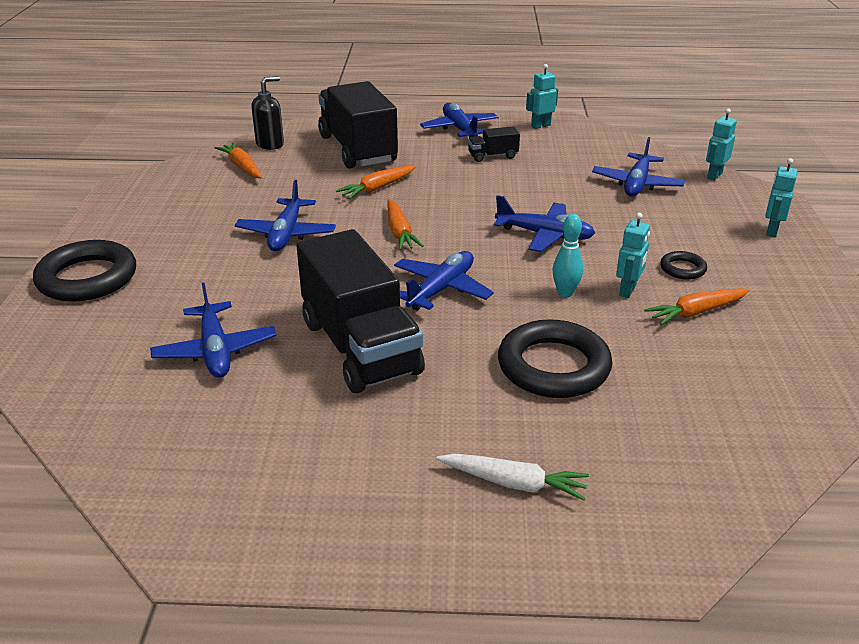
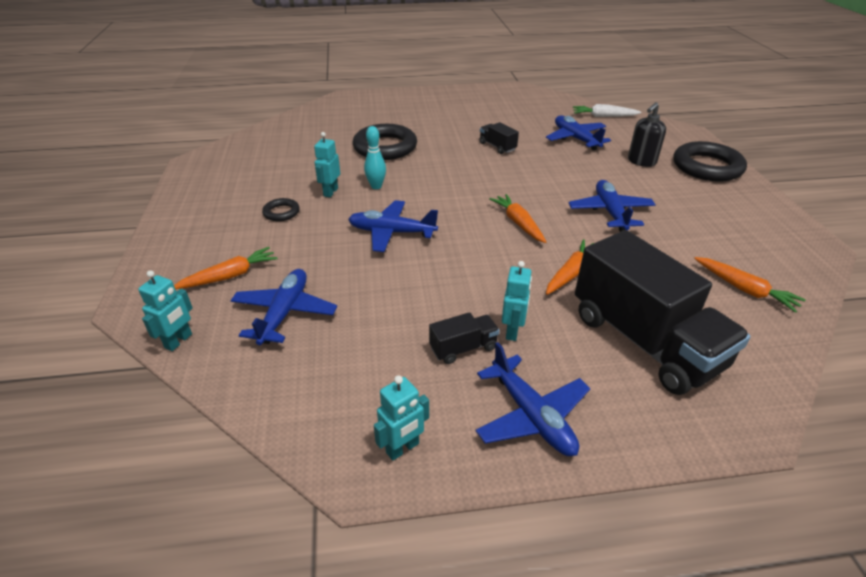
camera: 170 degrees right, 5 degrees up
black soap dispenser [251,76,284,150] -> black soap dispenser moved to [628,102,666,167]
black truck [296,229,425,393] -> black truck [479,122,519,154], size x0.42
blue plane [394,251,494,311] -> none
white carrot [437,454,589,501] -> white carrot moved to [573,104,642,117]
orange carrot [644,288,750,325] -> orange carrot moved to [174,247,278,289]
turquoise robot [765,158,798,237] -> turquoise robot moved to [502,261,532,341]

